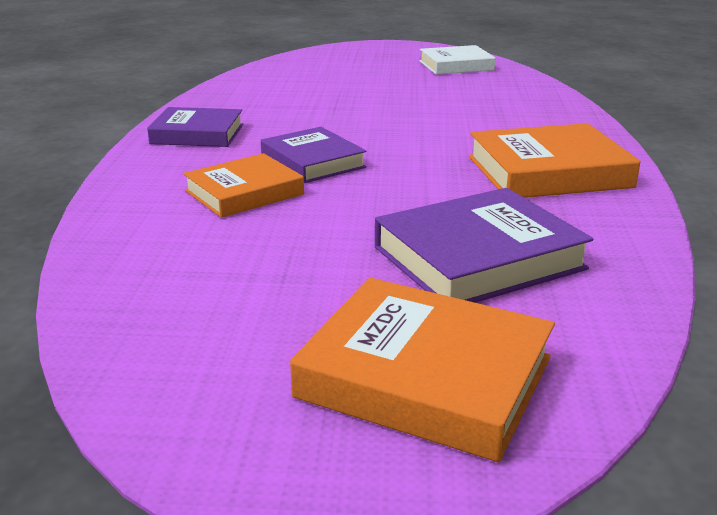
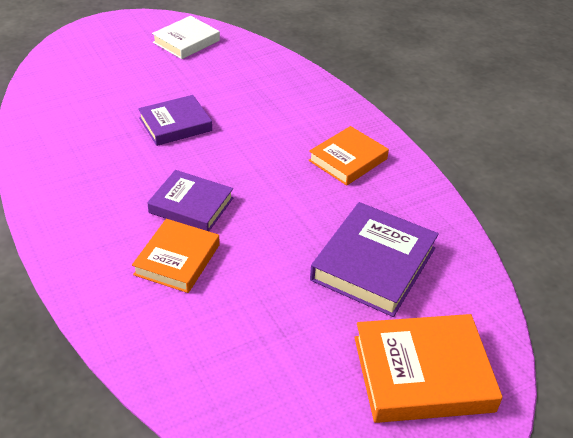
camera: 35 degrees left, 15 degrees up
purple book [147,107,243,147] -> purple book moved to [138,95,212,146]
orange book [469,123,641,198] -> orange book [309,126,389,186], size x0.67

